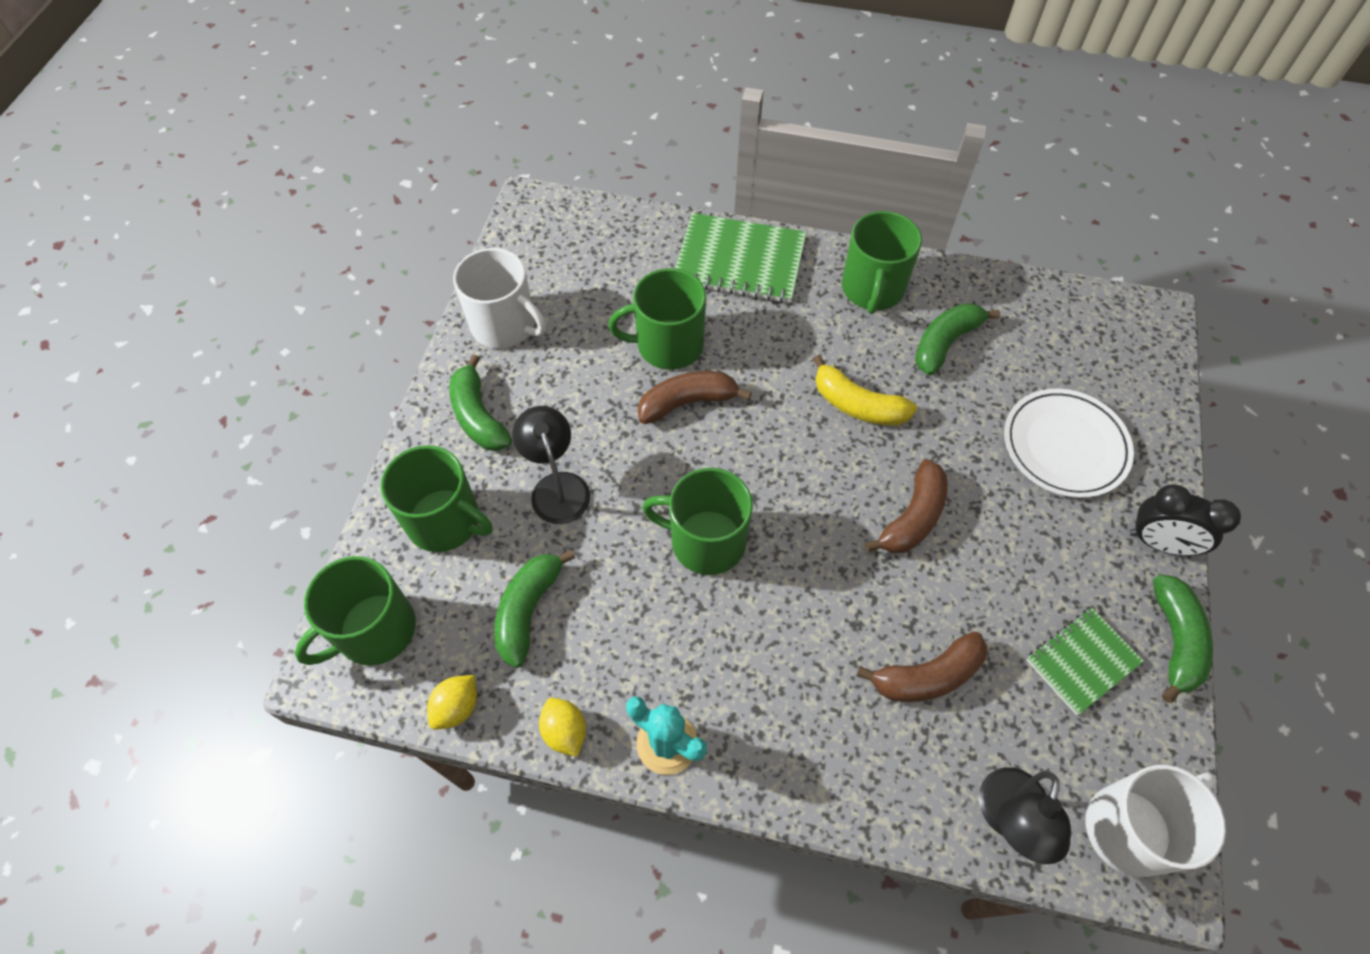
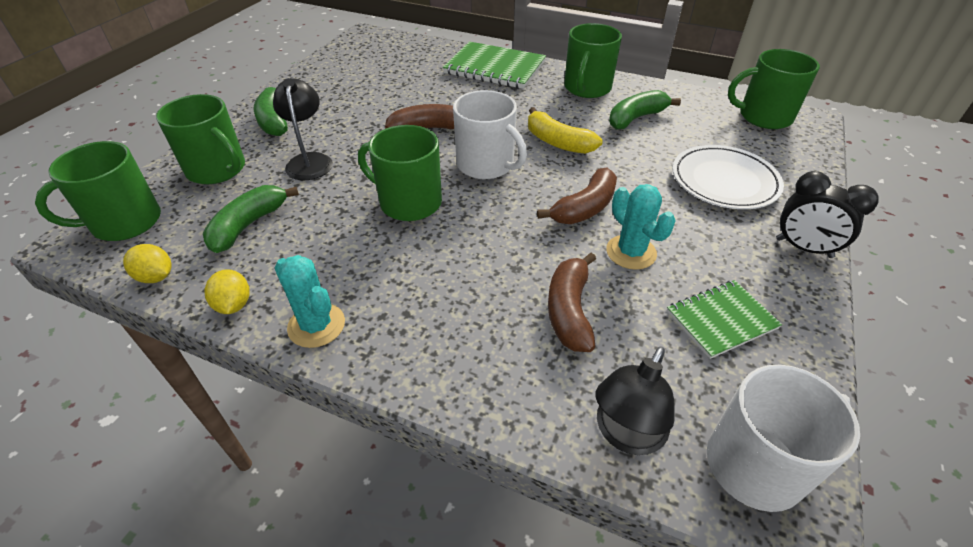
camera: 10 degrees right, 15 degrees down
yellow lemon [427,675,477,729] -> yellow lemon turned 75 degrees clockwise [123,244,172,283]
white mug [453,248,546,349] -> white mug moved to [453,90,527,179]
green mug [608,268,706,370] -> green mug moved to [728,49,820,129]
brown banana [857,631,987,702] -> brown banana turned 105 degrees clockwise [548,253,596,352]
green banana [1153,574,1213,703] -> none
none -> turquoise cactus [606,184,676,270]

